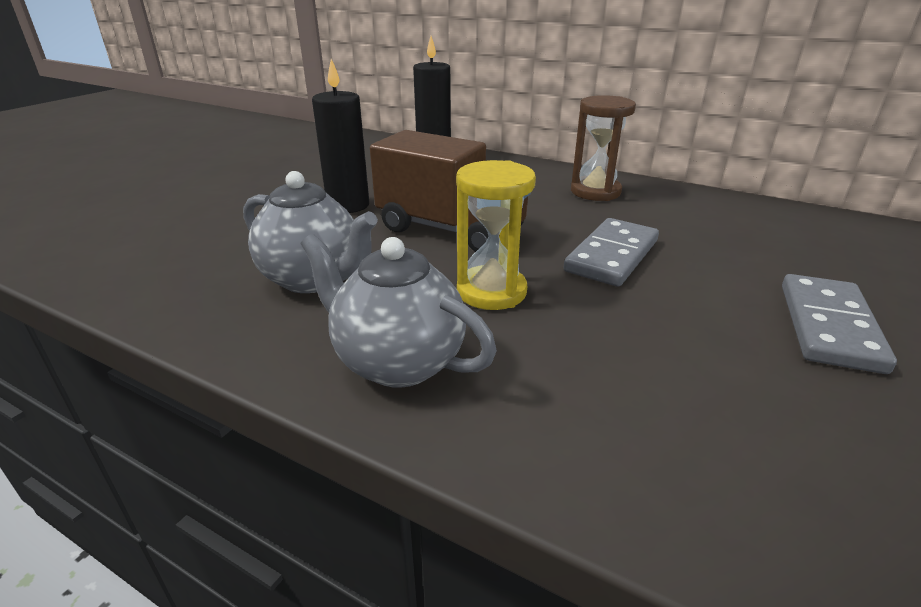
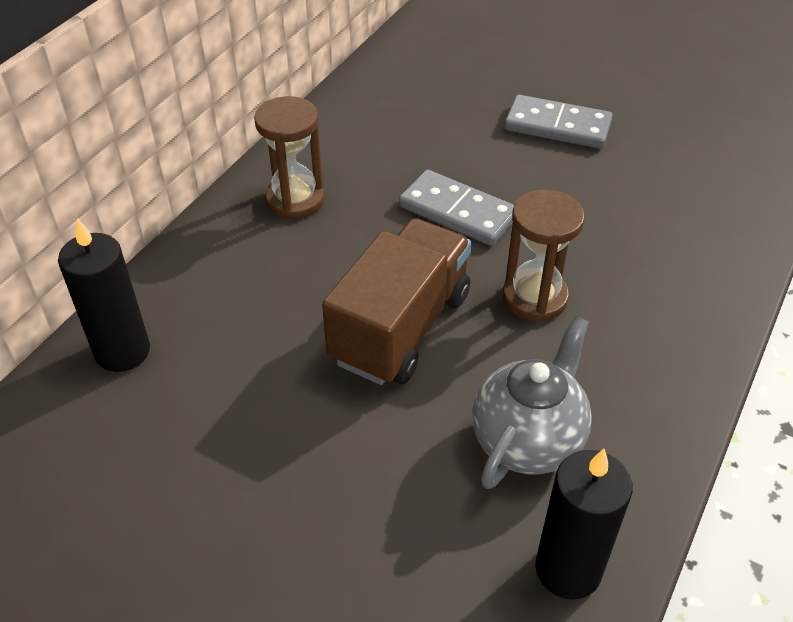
camera: 90 degrees left, 15 degrees up
grey teapot [301,234,497,388] -> none
black candle [312,59,369,213] -> black candle moved to [535,449,633,600]
yellow hourglass [456,160,536,310] -> brown hourglass [503,189,585,322]

